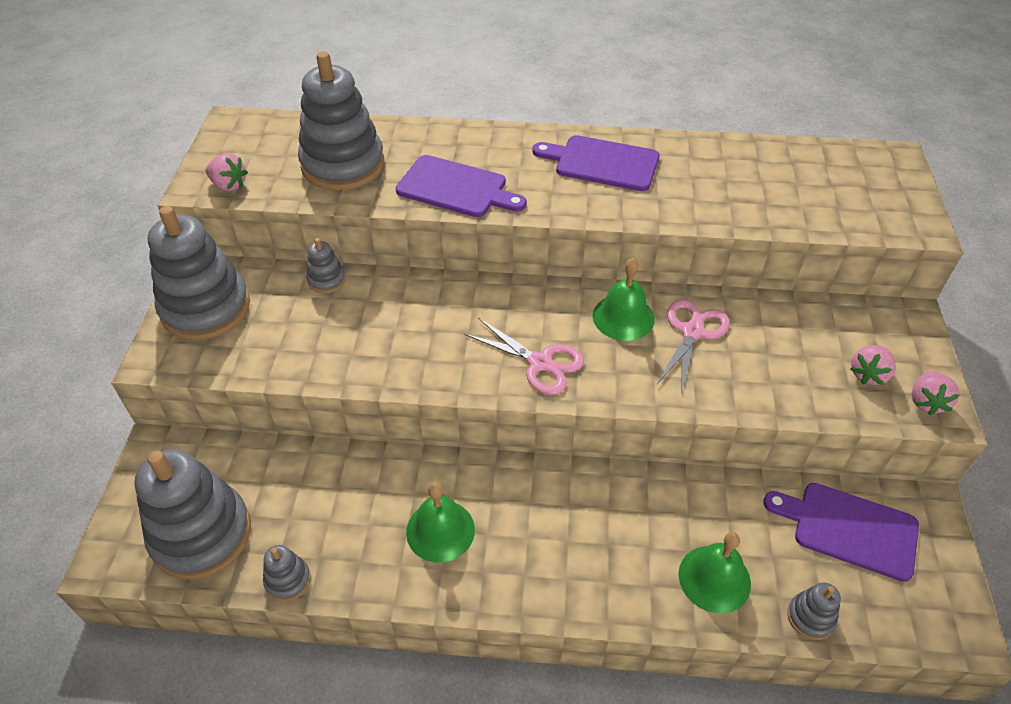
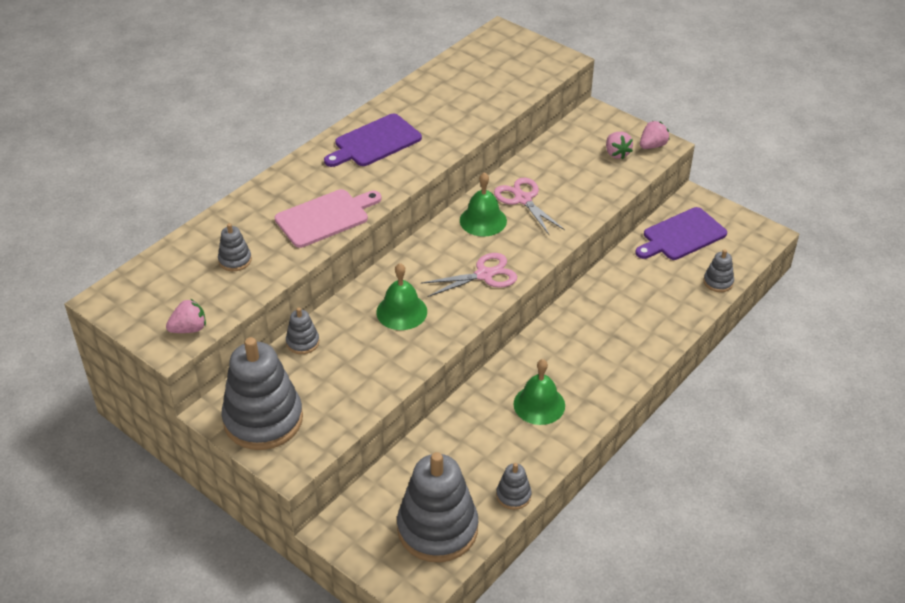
camera: 55 degrees left, 5 degrees down
grey stacking toy [298,51,384,191] -> grey stacking toy [218,223,252,271], size x0.44
purple cutting board [396,155,527,217] -> pink cutting board [275,189,382,248]
green bell [679,532,751,613] -> green bell moved to [376,263,427,330]
pink strawberry [912,371,960,415] -> pink strawberry turned 90 degrees counterclockwise [640,121,670,149]

